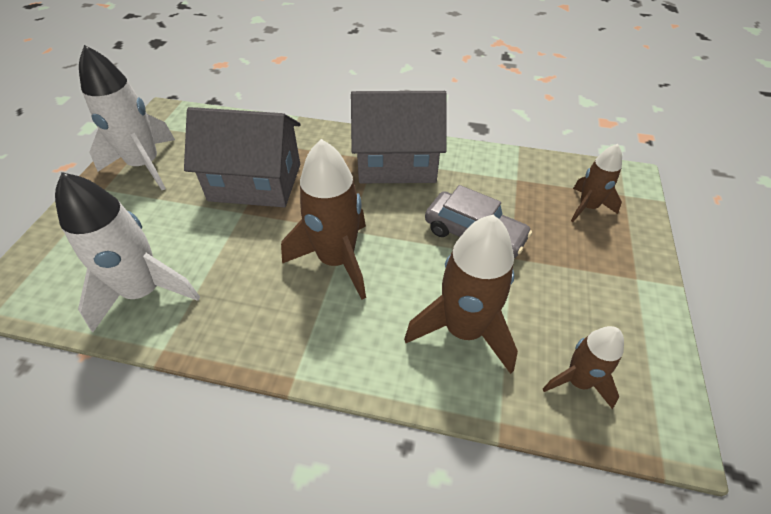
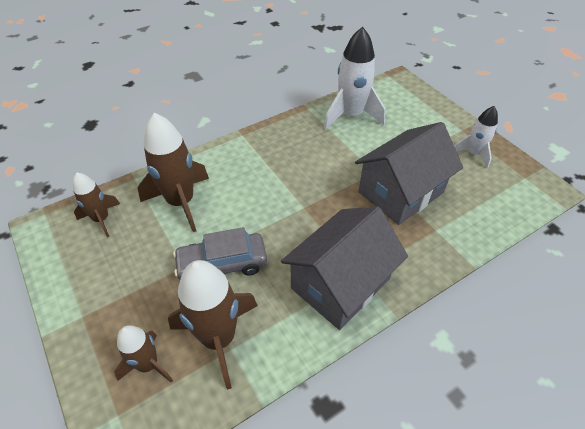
camera: 135 degrees right, 0 degrees up
white rocket [79,45,175,190] -> white rocket [454,106,498,168], size x0.58
brown rocket [281,139,366,300] -> brown rocket moved to [168,260,257,390]

